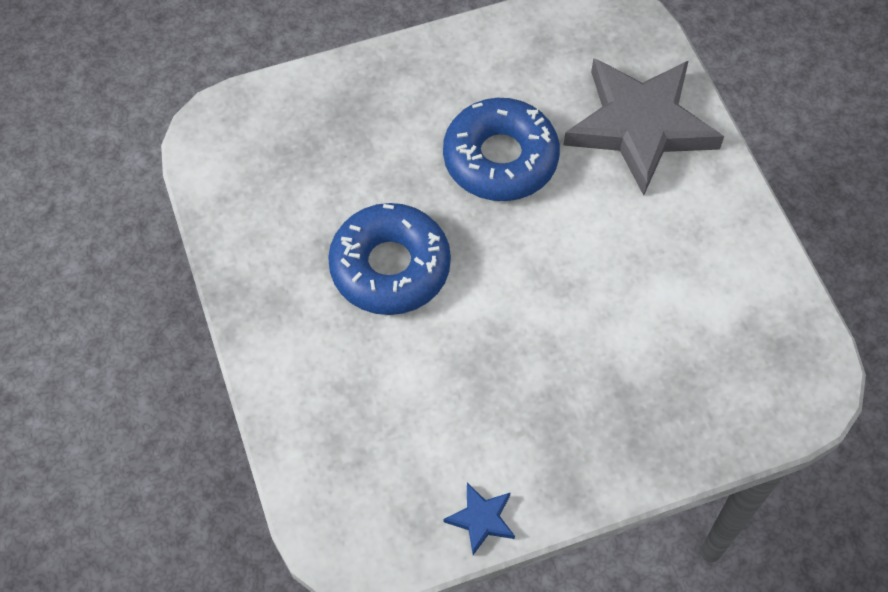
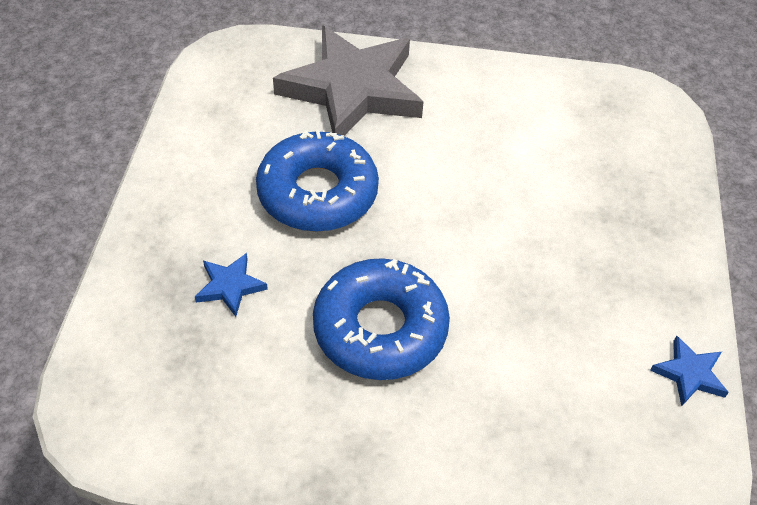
camera: 65 degrees left, 10 degrees down
none -> blue star [195,253,268,317]

